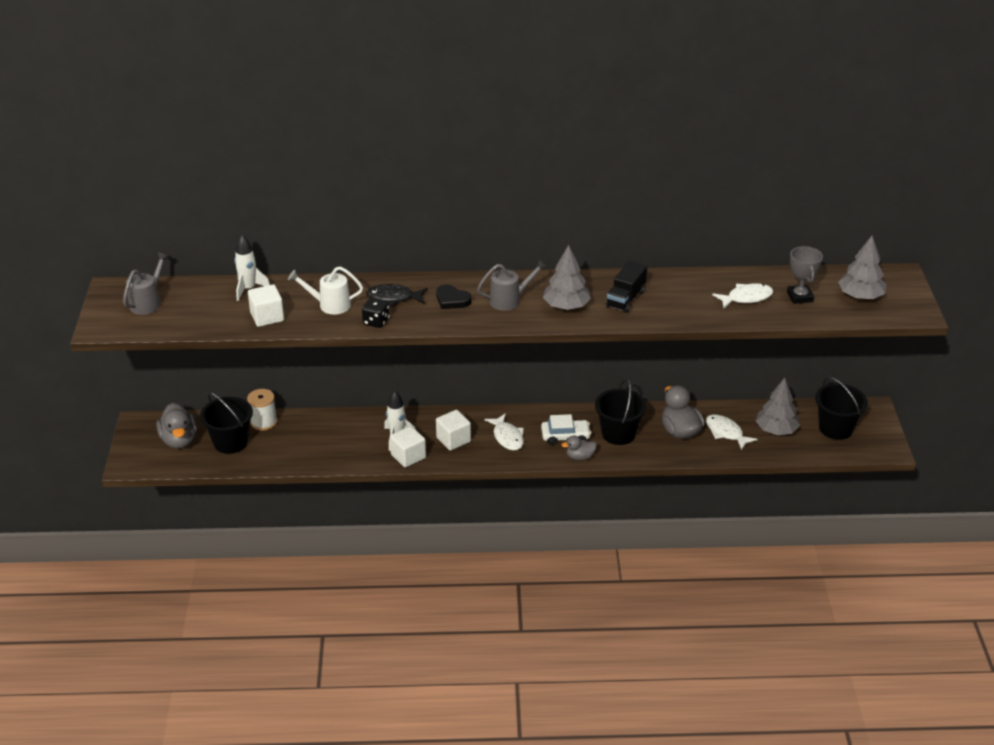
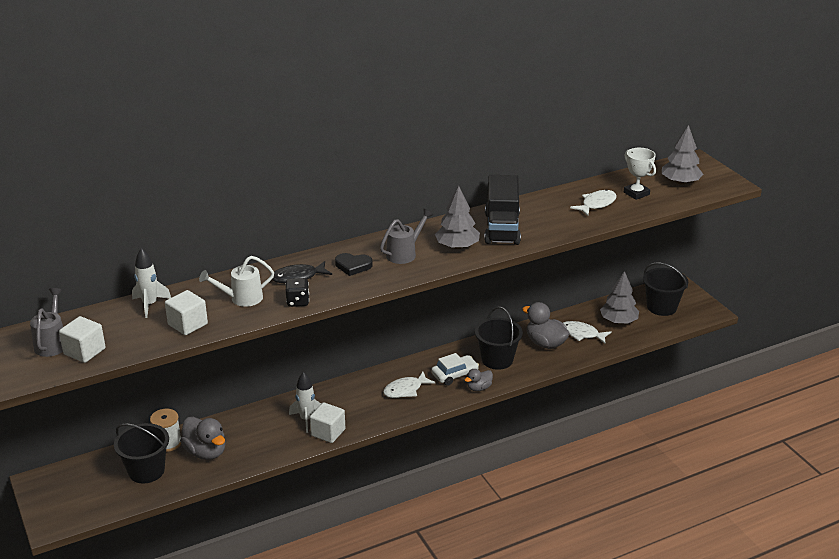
camera: 25 degrees left, 5 degrees down
grey duck [156,403,198,449] -> grey duck moved to [180,417,225,460]
white cube [436,410,471,451] -> white cube moved to [59,316,106,363]
white fish [485,413,524,451] -> white fish turned 105 degrees clockwise [383,372,436,398]
black truck [606,261,647,313] -> black truck [484,175,521,245], size x1.56
grey trophy [787,246,823,304] -> white trophy [624,148,656,200]

